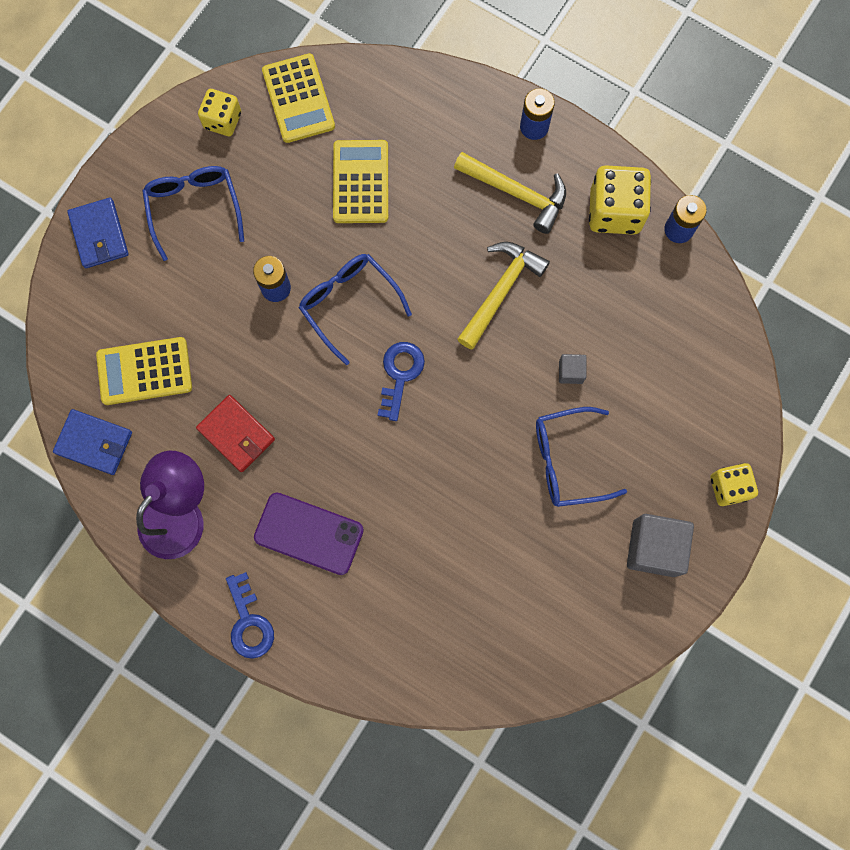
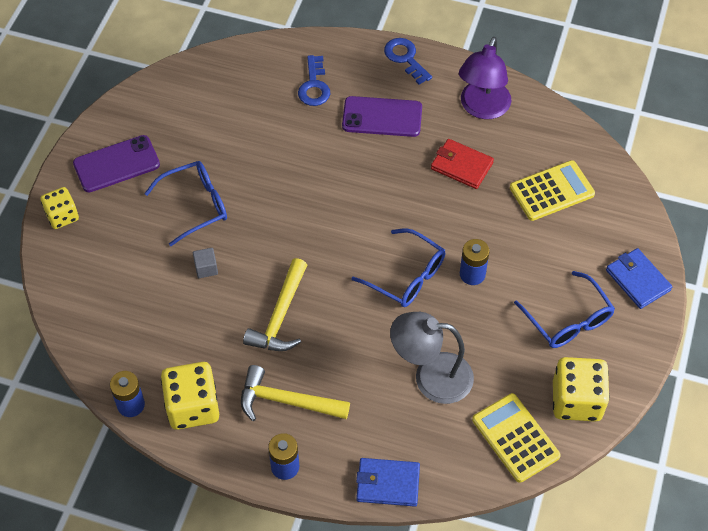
camera: 165 degrees right, 20 degrees down
blue wallet [53,409,132,475] -> blue wallet moved to [356,458,420,507]
yellow dice [198,89,241,136] -> yellow dice [553,357,610,422], size x1.60
yellow calculator [333,140,388,223] -> grey lamp [390,312,474,404]
blue key [378,342,425,421] -> blue key moved to [298,55,330,106]
grey cube [627,514,694,577] -> purple phone [73,135,160,192]

